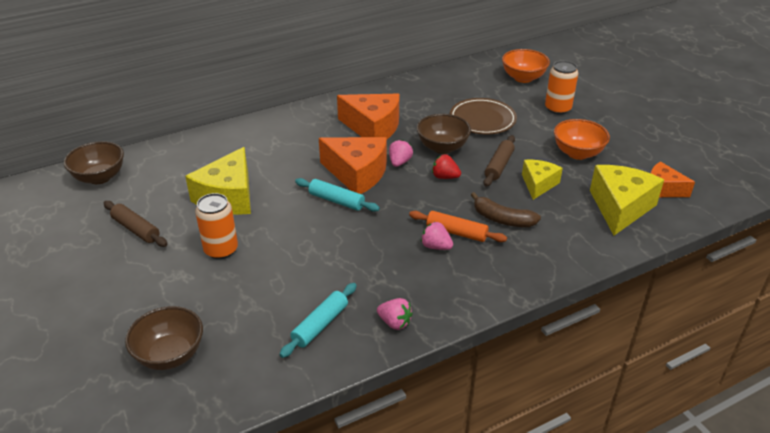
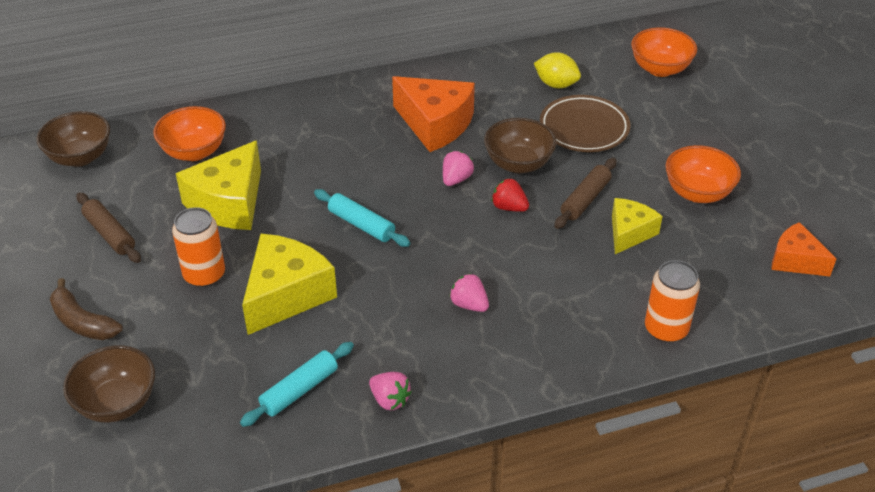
camera: 10 degrees right, 5 degrees up
orange cheese [319,137,387,194] -> none
orange rolling pin [409,211,507,242] -> none
brown banana [471,192,541,227] -> brown banana moved to [50,278,123,340]
orange can [545,61,578,115] -> orange can moved to [645,260,700,343]
yellow cheese [590,165,664,235] -> yellow cheese moved to [242,234,337,335]
none -> orange bowl [153,106,226,161]
none -> yellow lemon [534,52,581,88]

